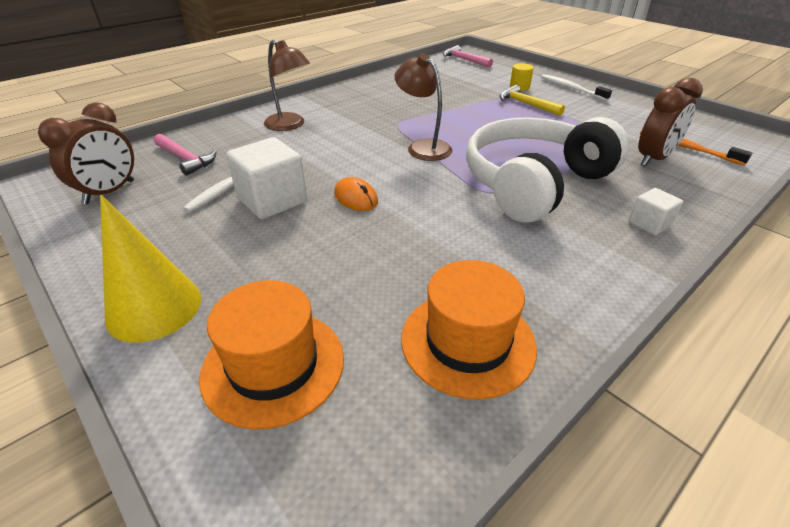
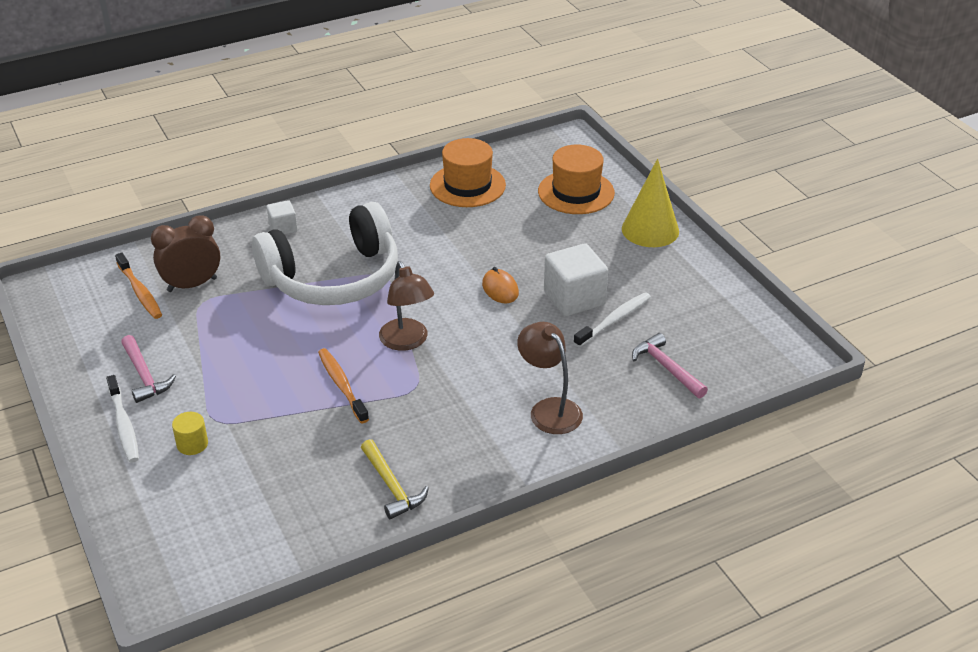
camera: 165 degrees left, 0 degrees up
brown clock [38,102,134,204] -> none
pink hammer [443,45,493,68] -> pink hammer moved to [121,335,176,403]
yellow hammer [499,85,565,116] -> yellow hammer moved to [361,439,429,519]
none -> orange toothbrush [318,348,369,423]

